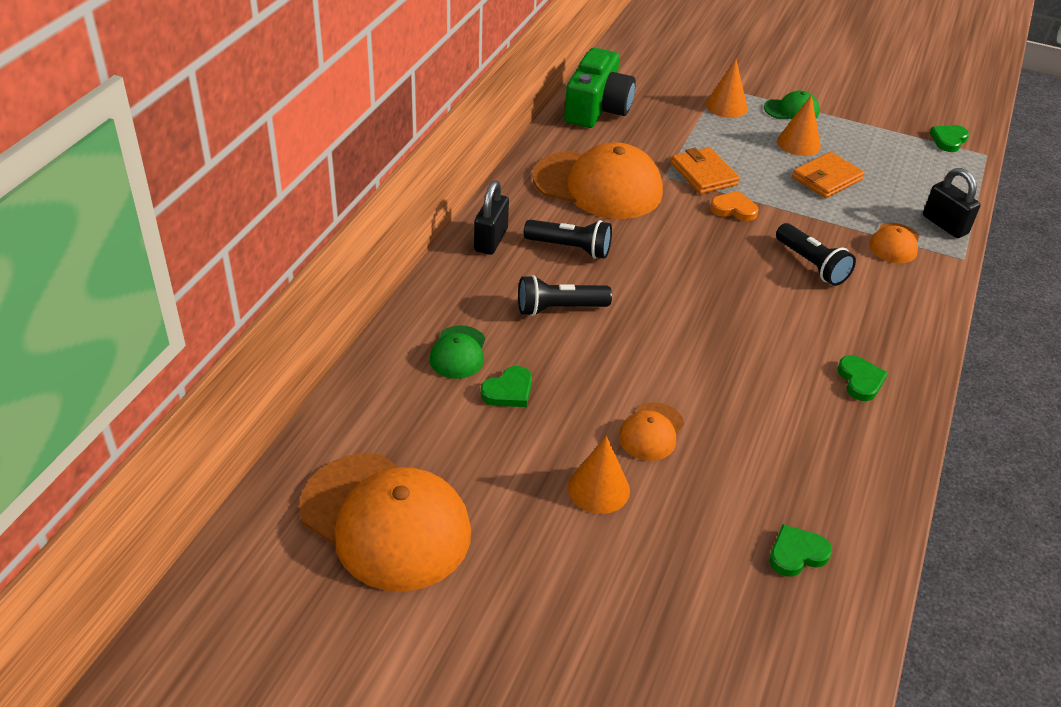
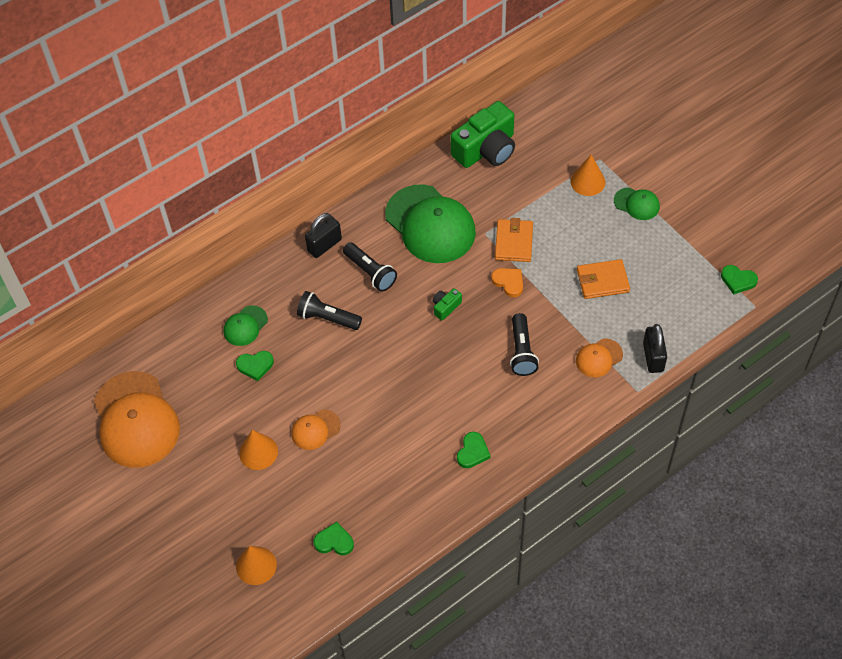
camera: 35 degrees right, 15 degrees up
orange cap [533,142,663,219] -> green cap [385,184,476,263]
orange cone [777,95,821,156] -> orange cone moved to [236,546,277,585]
green heart [930,125,969,152] -> green heart turned 135 degrees counterclockwise [721,265,758,295]
none -> green camera [432,288,462,321]

